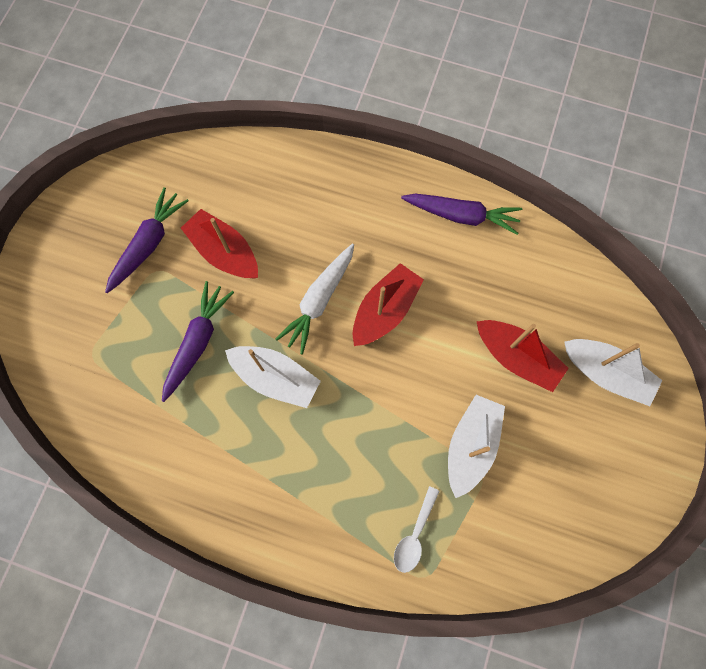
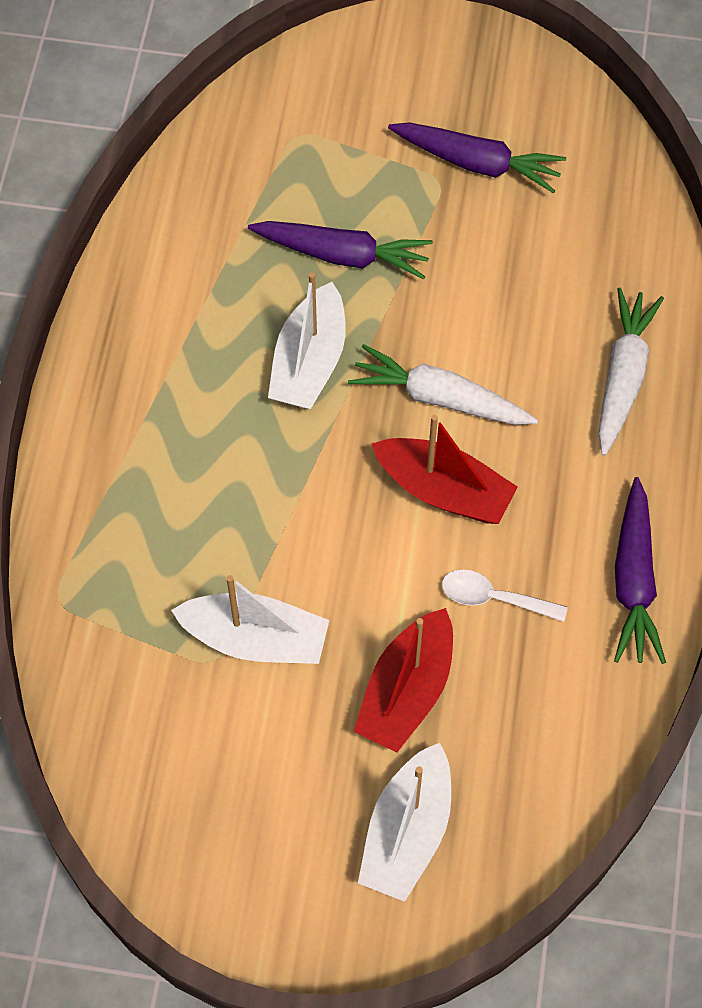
camera: 80 degrees right, 10 degrees down
red boat [181,209,258,278] -> none
white spoon [394,486,440,573] -> white spoon moved to [442,569,568,622]
none -> white carrot [598,288,664,456]

